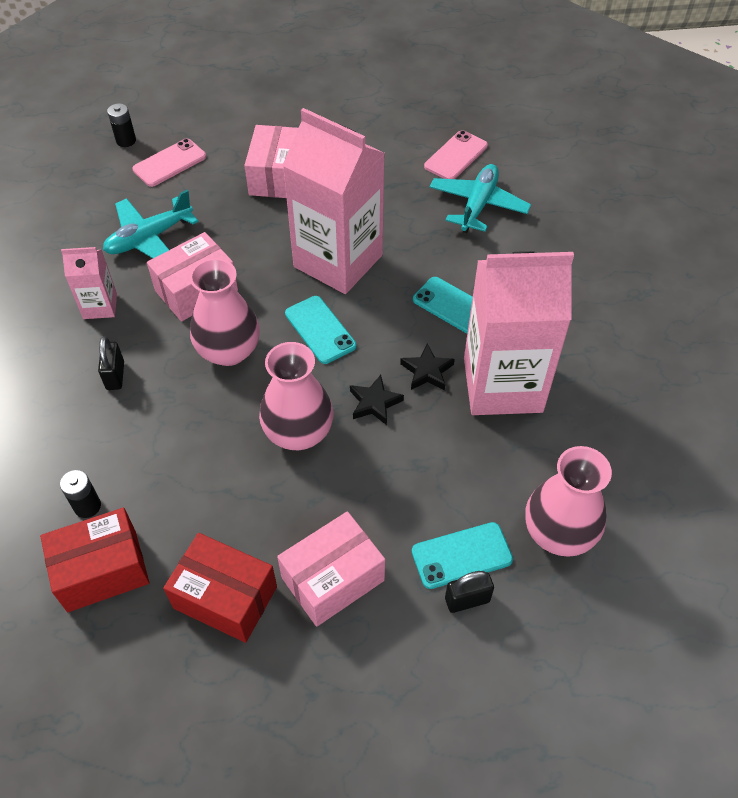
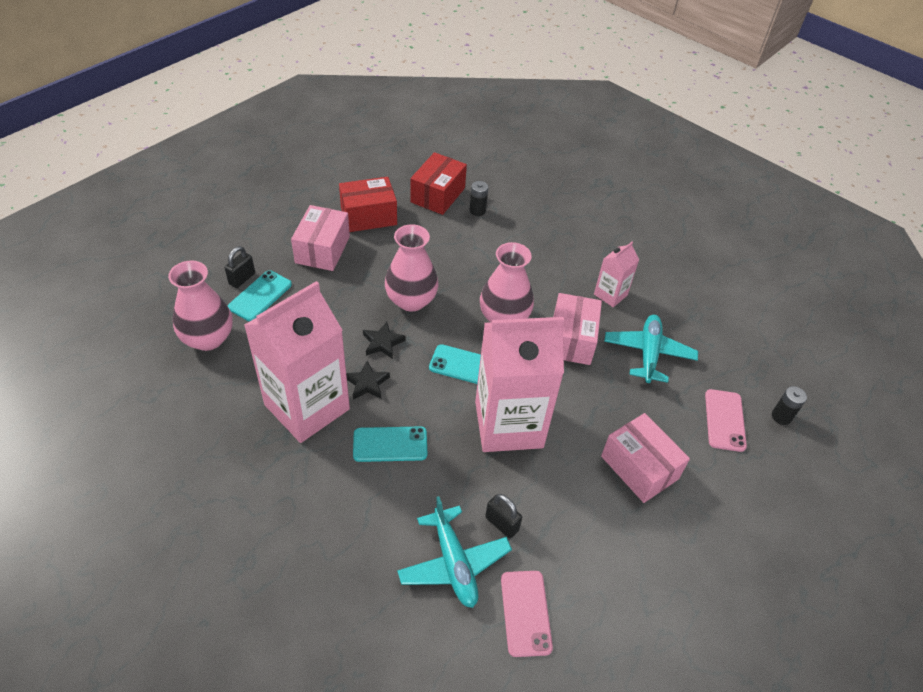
camera: 135 degrees right, 5 degrees down
black padlock [98,336,124,390] -> black padlock moved to [485,494,522,538]

